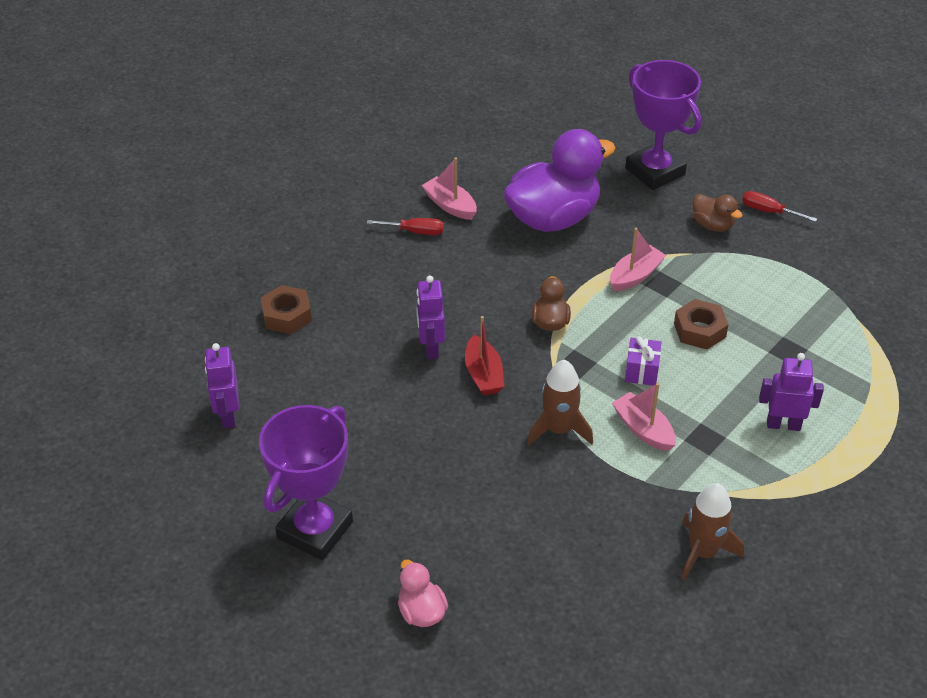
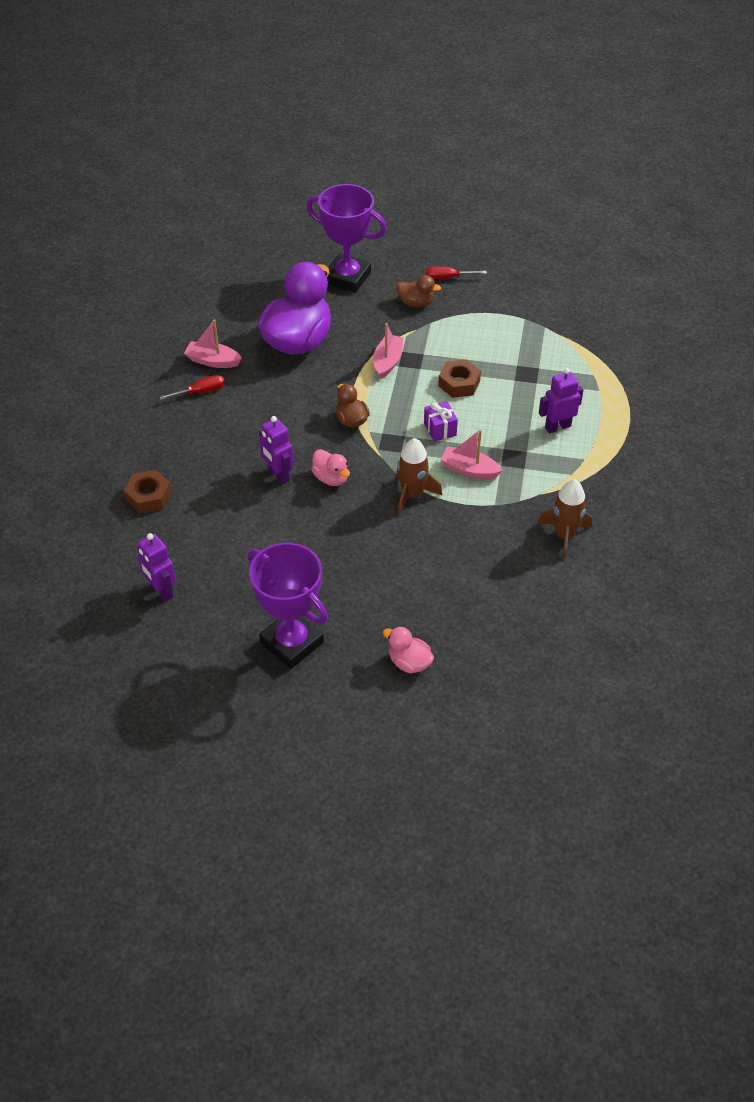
camera: 30 degrees left, 5 degrees up
purple trophy [259,405,353,560] -> purple trophy turned 45 degrees counterclockwise [248,543,328,669]
red boat [465,316,504,396] -> pink duck [311,449,350,486]

